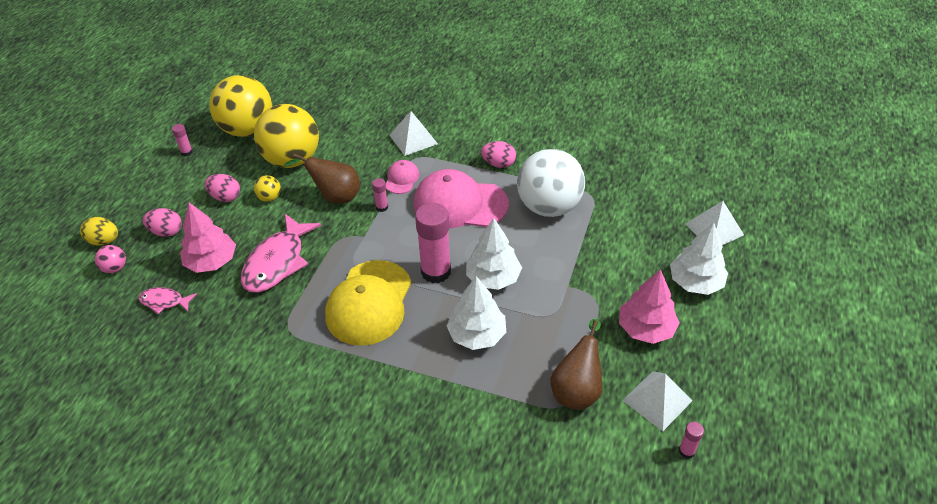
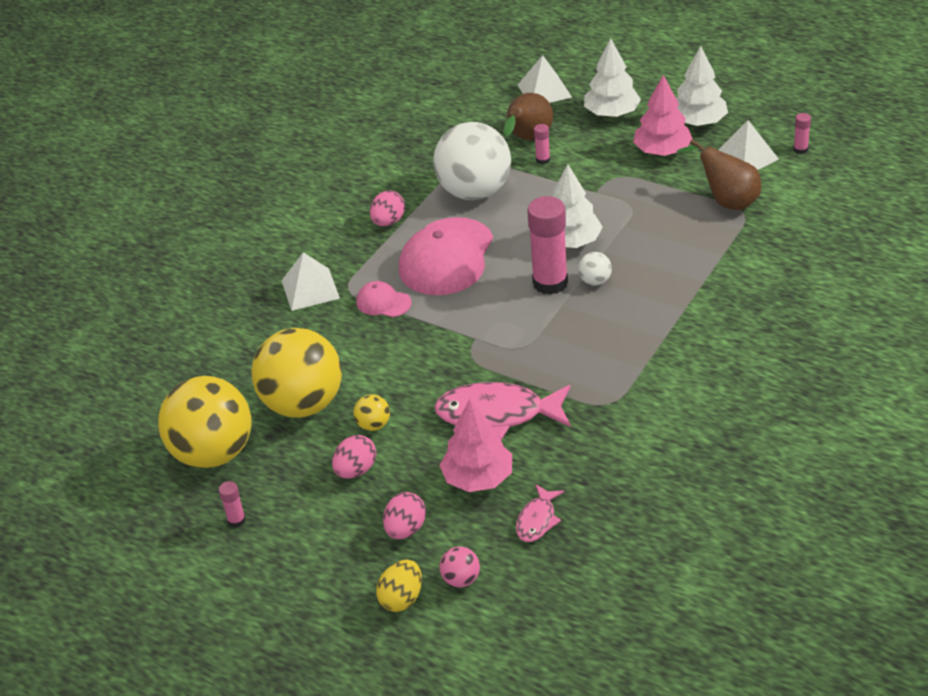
camera: 75 degrees left, 5 degrees down
pink fish [241,214,322,293] -> pink fish turned 150 degrees clockwise [434,382,571,440]
brown pear [284,153,360,204] -> brown pear moved to [504,93,553,140]
yellow cap [325,260,411,346] -> none
pink glue stick [372,178,388,212] -> pink glue stick moved to [534,124,550,164]
white tree [447,276,506,350] -> white tree moved to [676,46,728,126]
none -> white ball [578,252,612,286]

